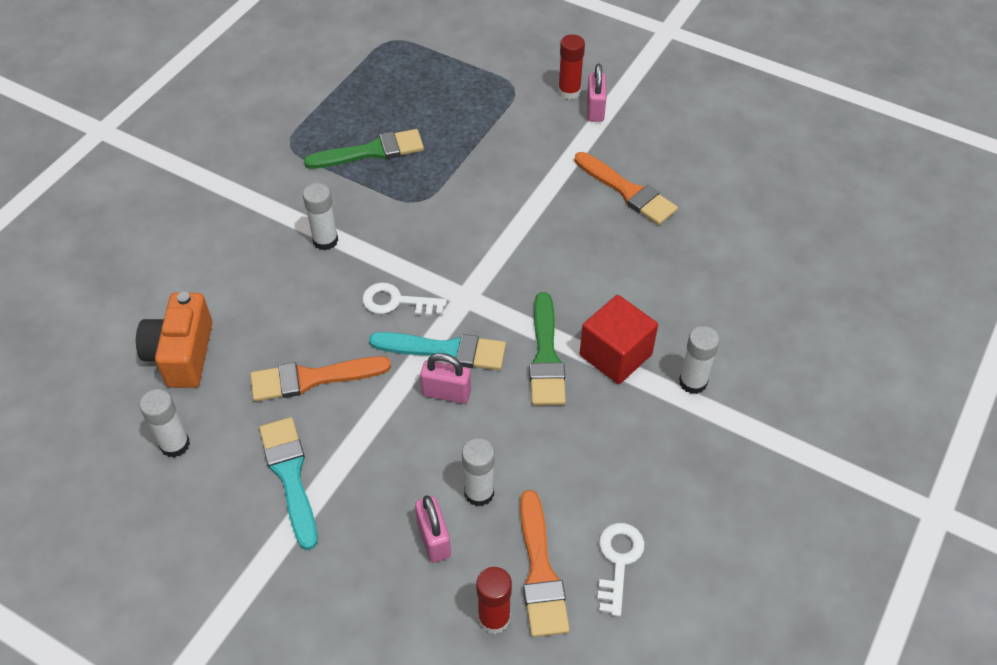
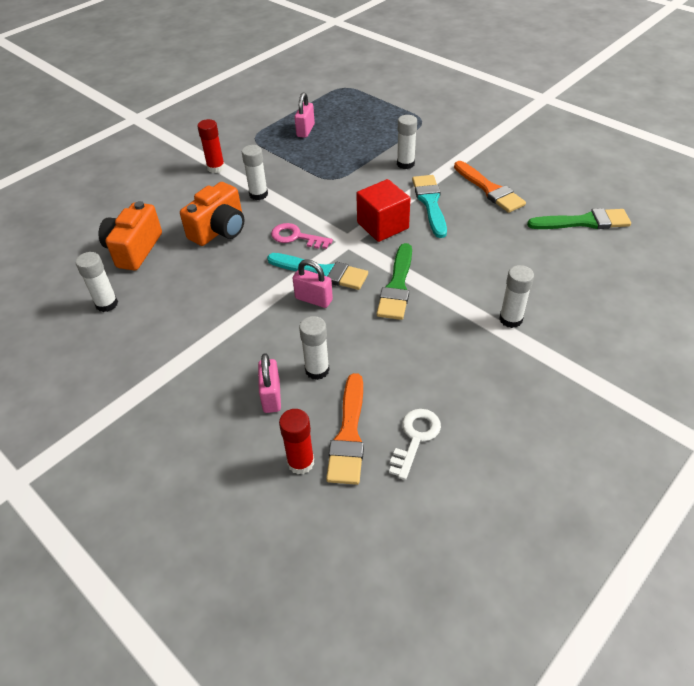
camera: 15 degrees right, 5 degrees down
orange brush [250,356,391,402] -> none
turquoise brush [259,417,318,550] -> turquoise brush moved to [412,175,447,238]
green brush [304,129,424,169] -> green brush moved to [527,208,631,229]
white key [362,282,447,316] -> pink key [271,223,333,249]
red glue stick [558,34,585,100] -> red glue stick moved to [197,119,225,173]
red cube [580,295,658,384] -> red cube moved to [356,179,411,242]
pink padlock [587,64,606,122] -> pink padlock moved to [295,93,315,138]
none -> orange camera [180,182,245,246]
none -> white glue stick [397,115,417,169]

